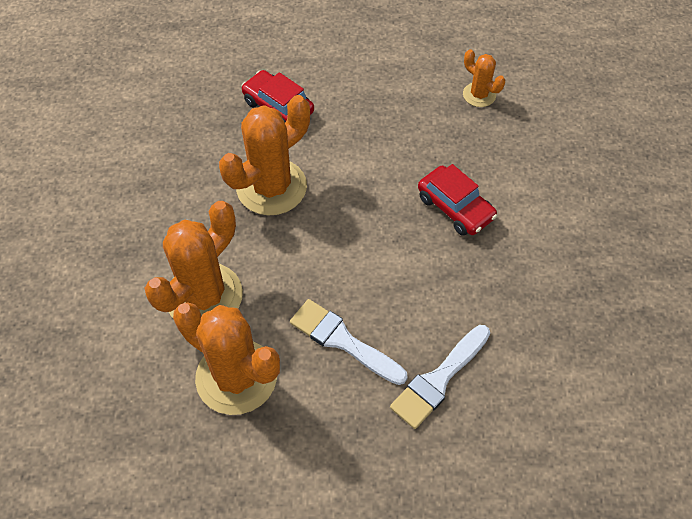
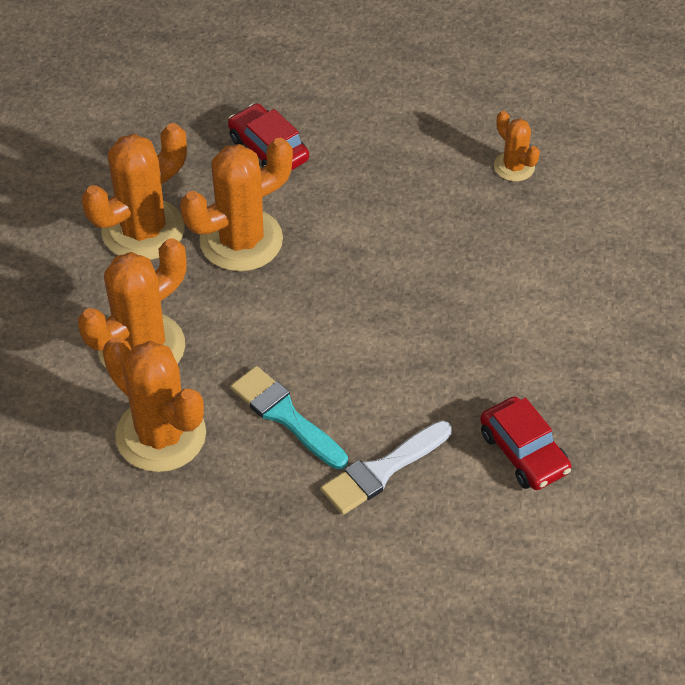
camera: 10 degrees right, 5 degrees down
white brush [290,299,408,385] -> turquoise brush [230,366,348,469]
red car [418,164,497,236] -> red car moved to [480,397,571,490]
none -> orange cactus [82,123,187,260]

